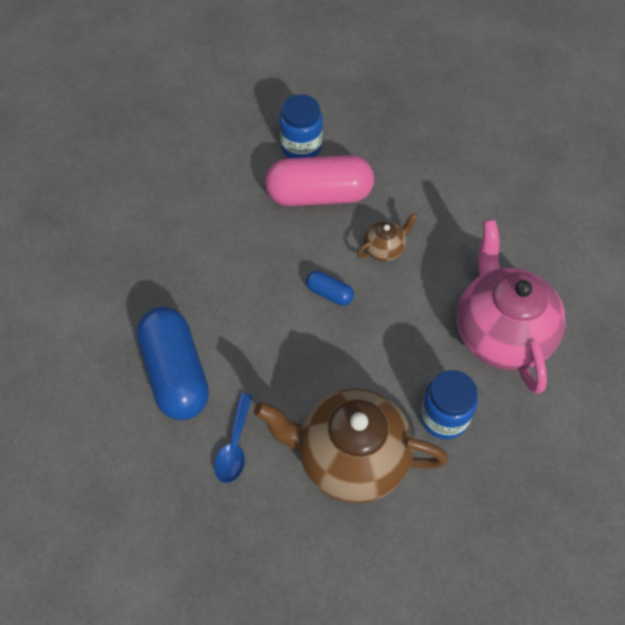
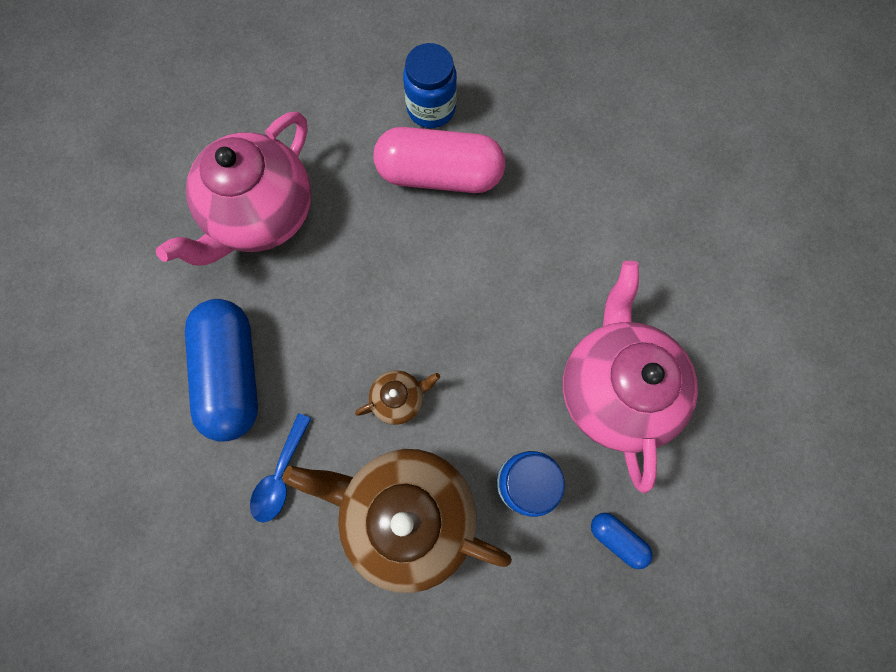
camera: 10 degrees right, 15 degrees up
blue capsule [306,271,354,306] -> blue capsule moved to [591,513,653,569]
brown teapot [357,213,418,261] -> brown teapot moved to [355,370,440,425]
none -> pink teapot [156,112,311,266]

